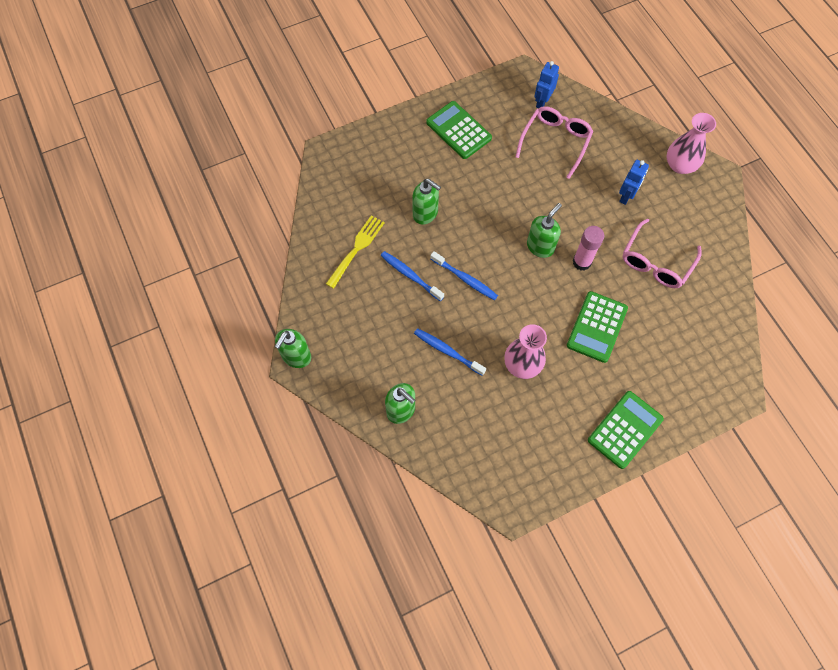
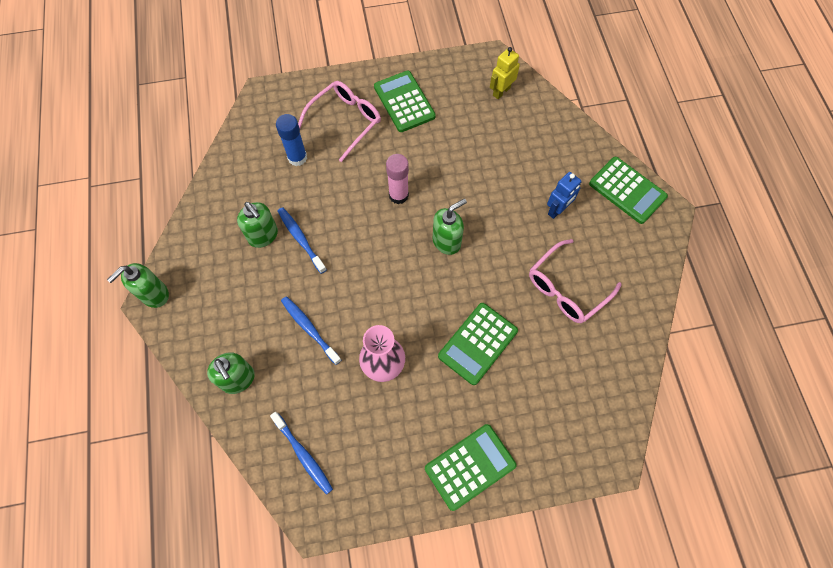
camera: 15 degrees right, 0 degrees up
yellow fork [326,215,385,289] -> none
green soap dispenser [412,179,441,225] -> green soap dispenser moved to [237,202,278,248]
blue toothbrush [430,251,498,300] -> blue toothbrush moved to [270,412,333,495]
pink glasses [516,106,593,179] -> pink glasses moved to [298,81,381,162]
blue robot [534,61,559,108] -> yellow robot [490,47,520,99]
pink glue stick [573,226,604,271] -> pink glue stick moved to [386,154,409,204]
pink vase [666,113,716,174] -> green calculator [589,157,668,224]
none -> blue glue stick [276,114,307,166]

